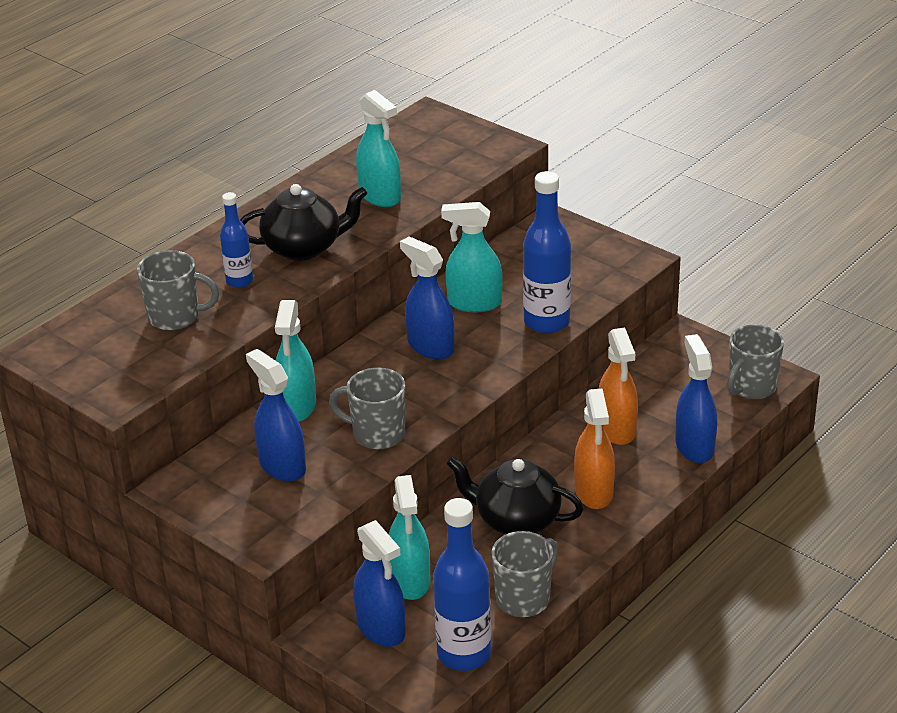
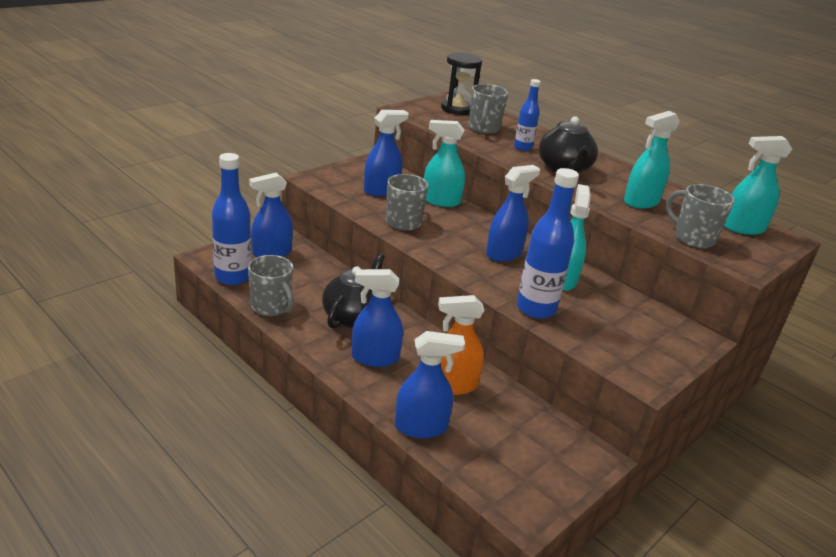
camera: 90 degrees right, 5 degrees down
turquoise spray bottle [389,475,431,600] -> turquoise spray bottle moved to [724,136,792,235]
orange spray bottle [574,388,615,509] -> blue spray bottle [352,269,403,367]
grey mug [727,324,784,399] -> grey mug moved to [666,184,735,248]
none -> black hourglass [441,52,482,115]

